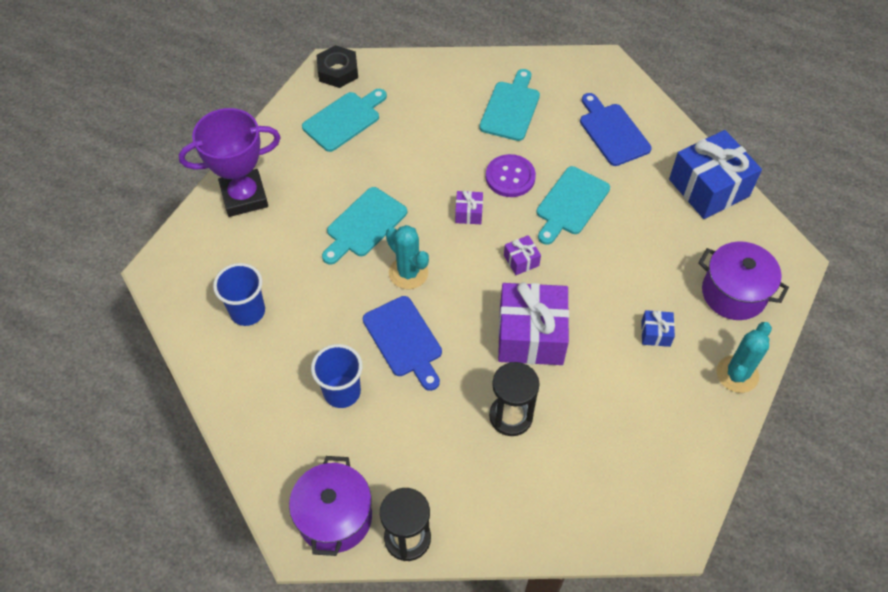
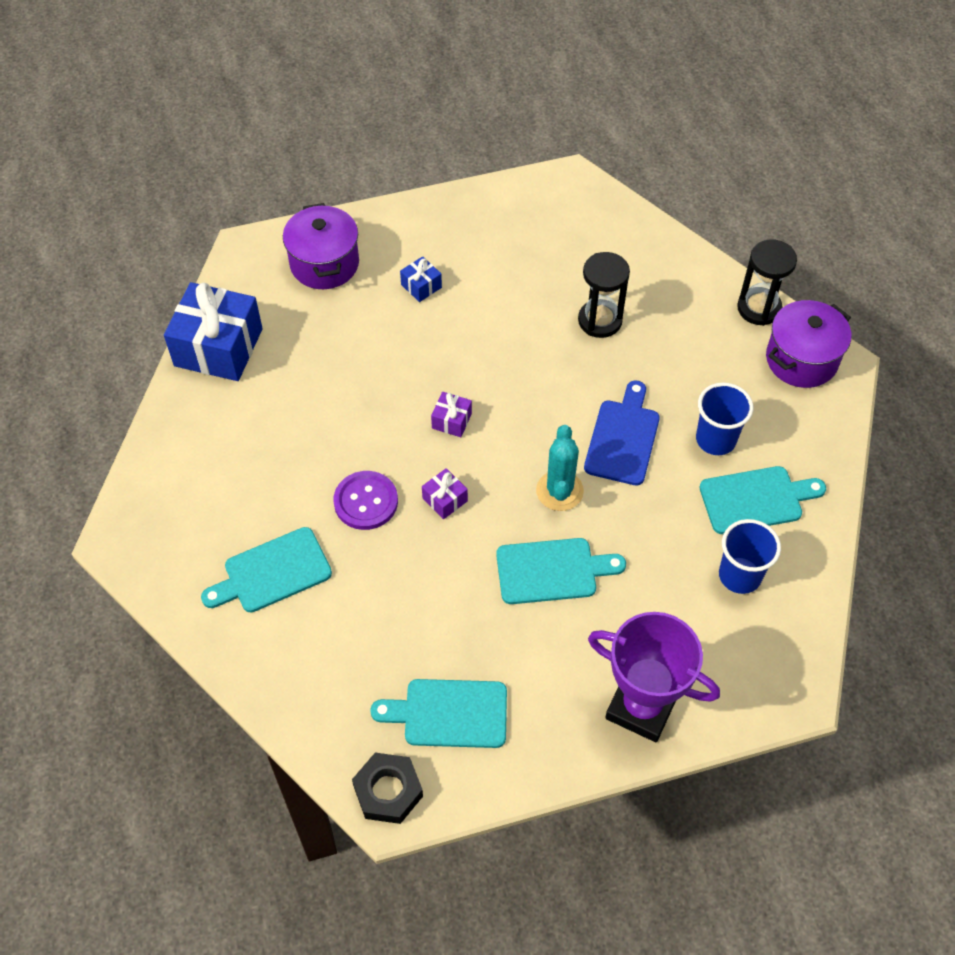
camera: 135 degrees left, 0 degrees up
purple gift [498,282,569,365] -> none
turquoise cutting board [537,166,610,245] -> turquoise cutting board moved to [700,466,826,534]
blue cutting board [580,93,652,166] -> none
turquoise cactus [717,322,772,393] -> none

